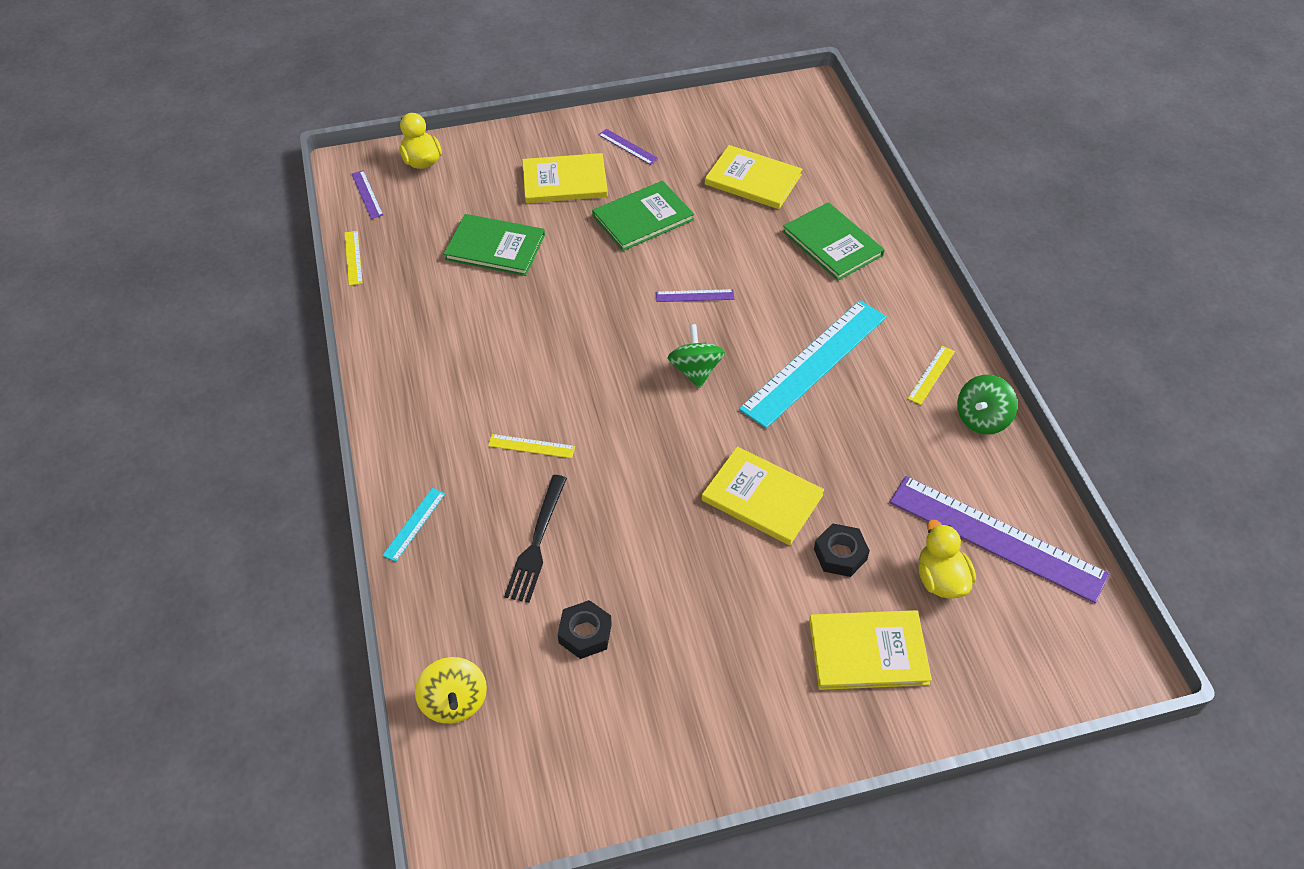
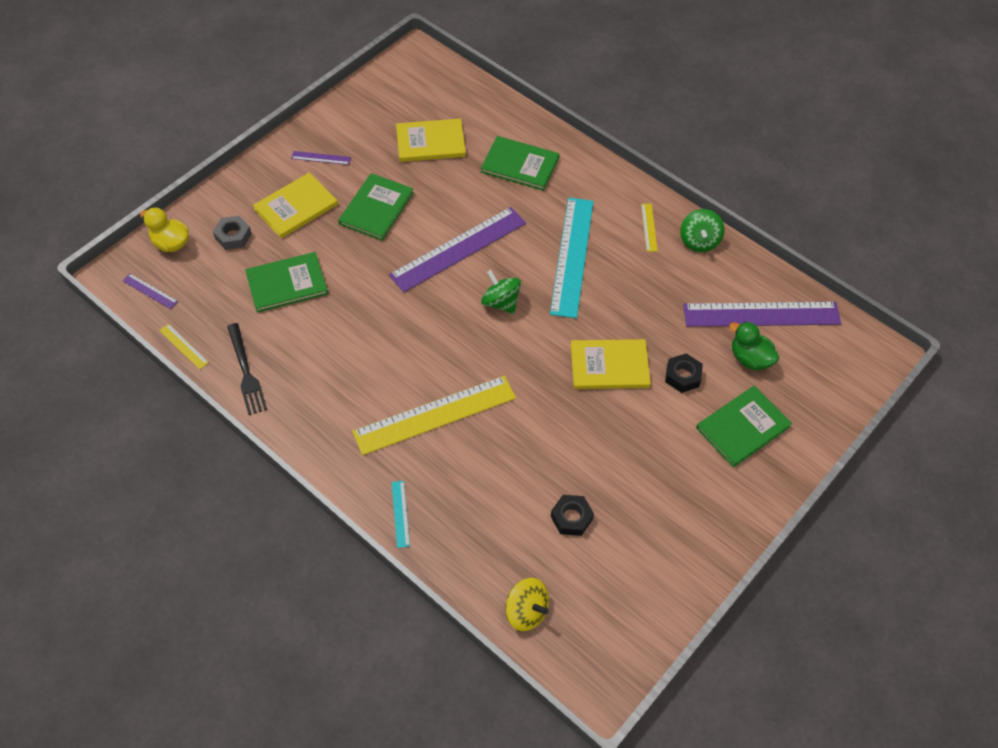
camera: 35 degrees left, 5 degrees up
yellow ruler [488,434,575,458] -> yellow ruler [352,376,516,455], size x2.40
black fork [504,475,567,603] -> black fork moved to [227,323,267,415]
purple ruler [656,289,734,302] -> purple ruler [389,207,526,292], size x2.40
yellow book [809,610,932,690] -> green book [696,386,792,468]
yellow duck [918,520,976,598] -> green duck [729,321,779,370]
none -> grey nut [213,216,252,250]

